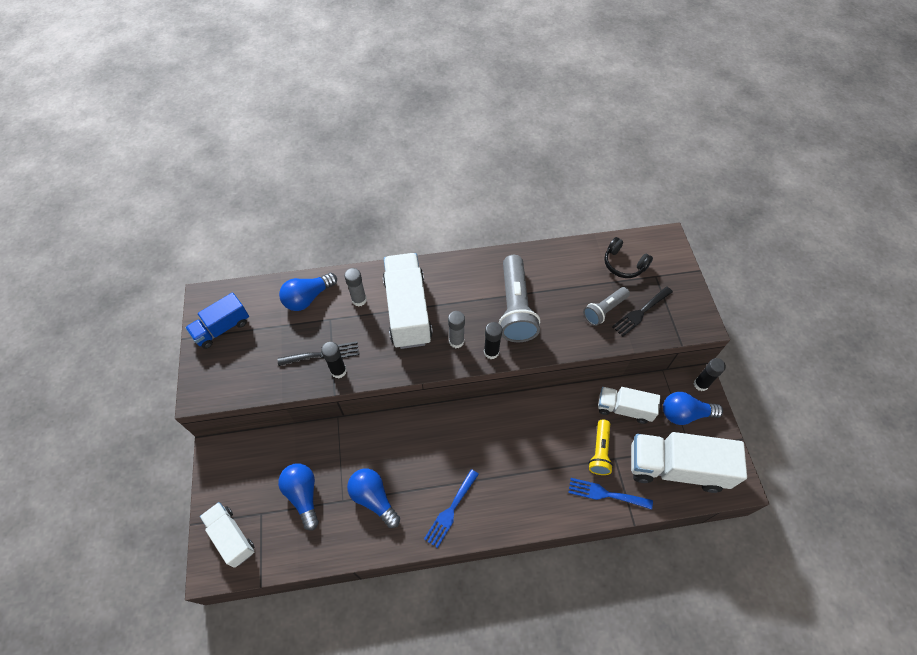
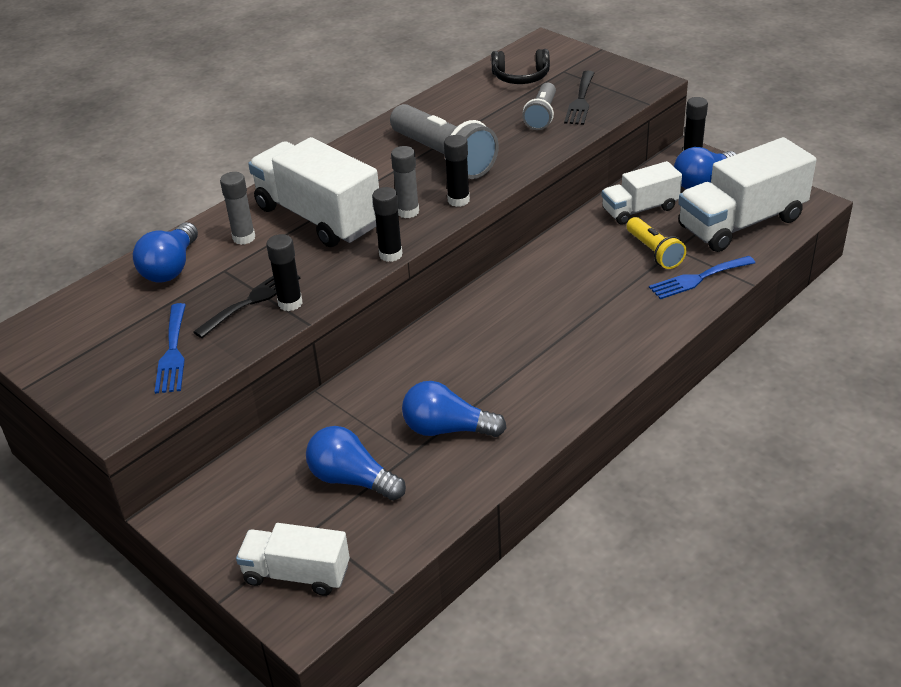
camera: 35 degrees left, 20 degrees down
blue truck [185,292,249,349] -> none
blue fork [424,469,479,548] -> blue fork moved to [155,303,186,394]
none -> black glue stick [372,187,403,262]

